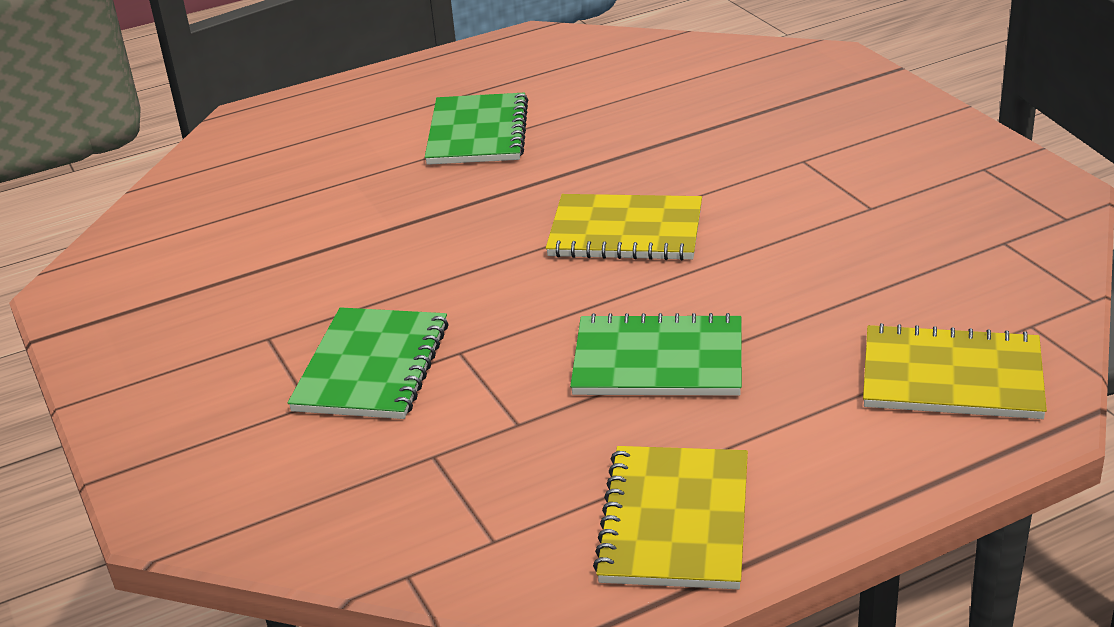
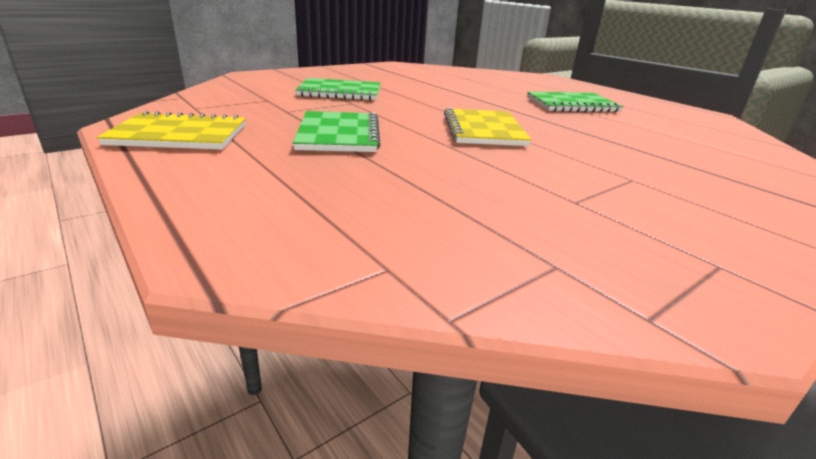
camera: 75 degrees right, 5 degrees down
yellow notebook [863,323,1047,419] -> none

